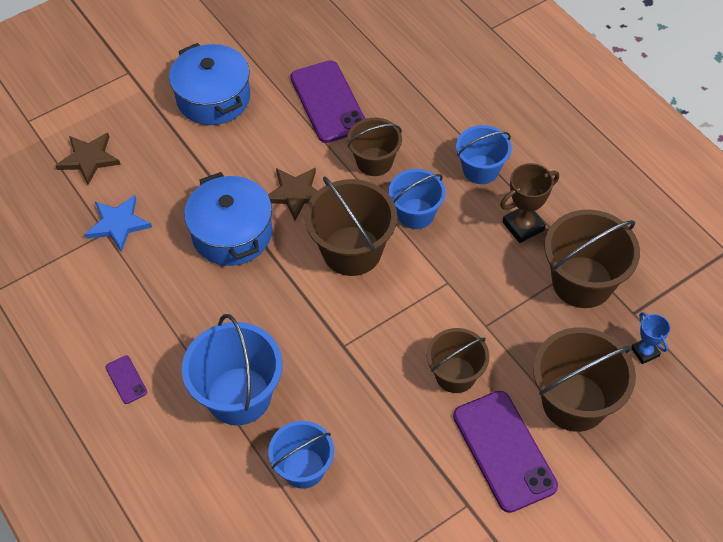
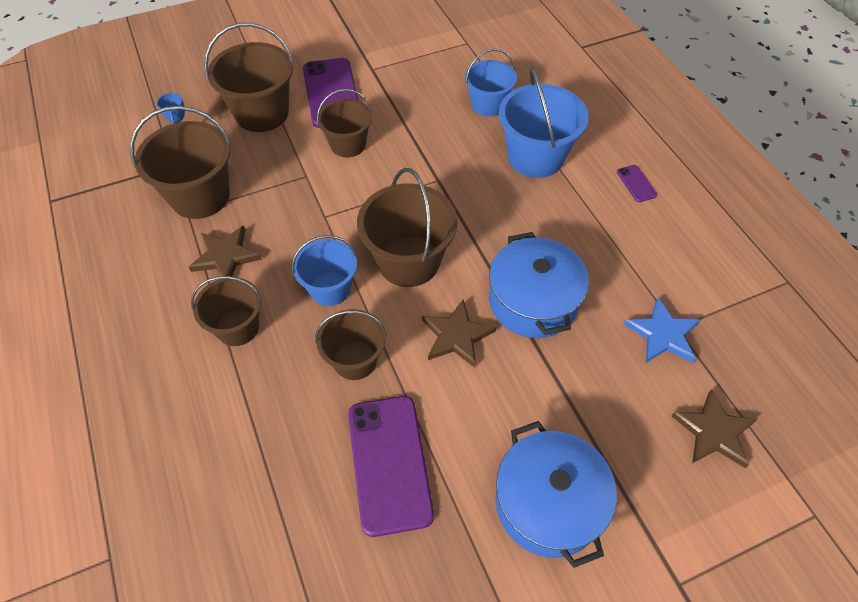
camera: 170 degrees left, 0 degrees up
blue bucket [456,125,512,184] -> brown bucket [191,276,262,346]
brown trophy [500,163,559,243] -> brown star [189,226,262,277]

